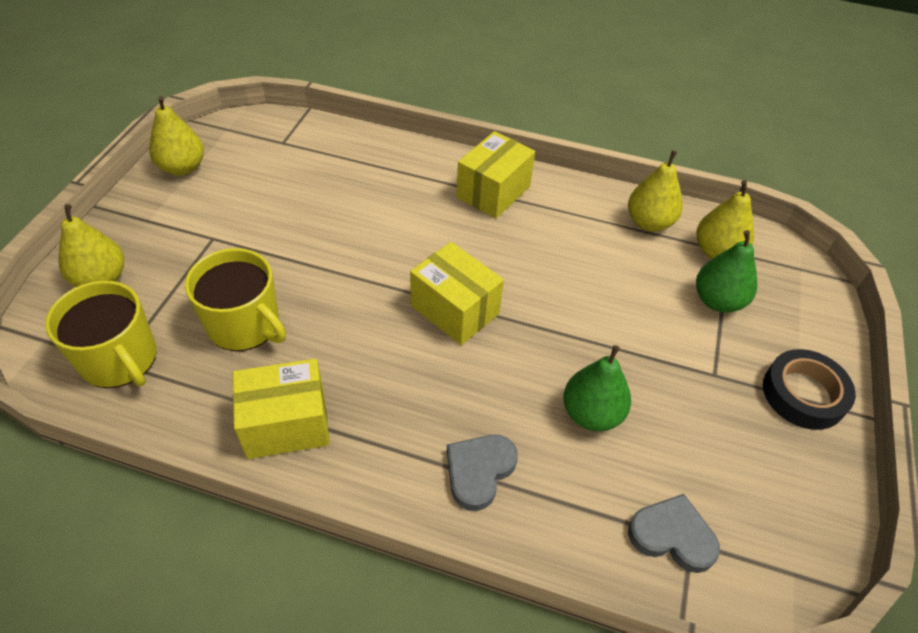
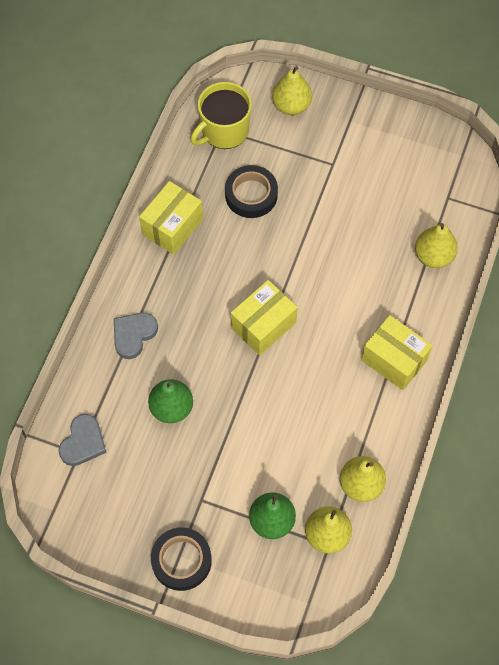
camera: 95 degrees right, 15 degrees up
yellow pear [149,96,204,176] -> yellow pear moved to [415,223,458,268]
yellow mug [185,248,286,351] -> black tape [225,165,278,218]
yellow box [233,359,330,459] -> yellow box turned 45 degrees clockwise [139,181,203,255]
grey heart [447,435,518,511] -> grey heart turned 90 degrees counterclockwise [114,313,158,359]

